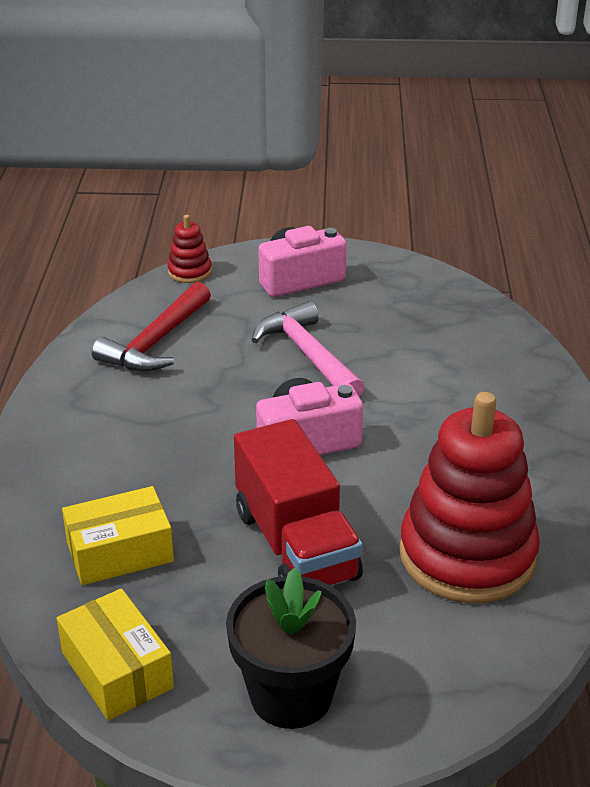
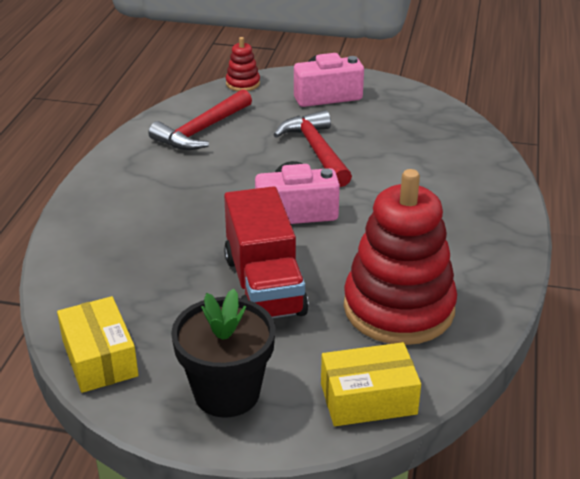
camera: 10 degrees right, 0 degrees up
yellow box [62,486,174,585] -> yellow box moved to [321,342,421,426]
pink hammer [251,301,365,397] -> red hammer [273,110,352,187]

